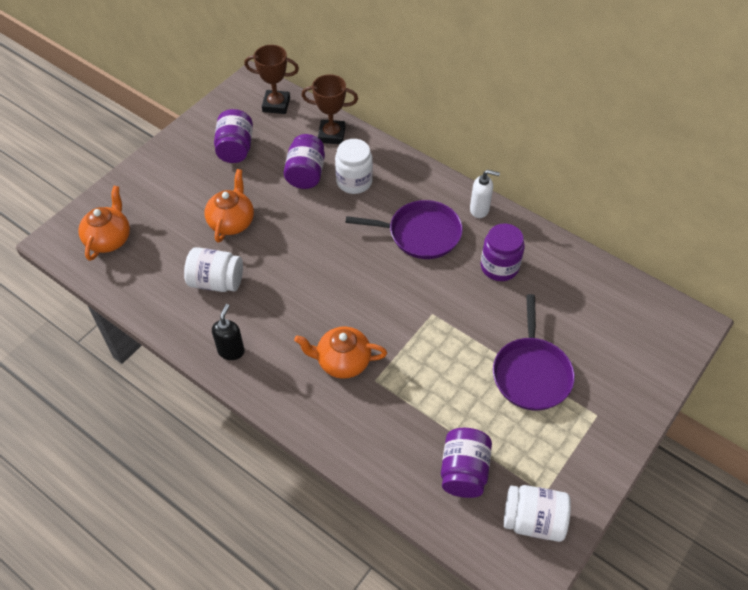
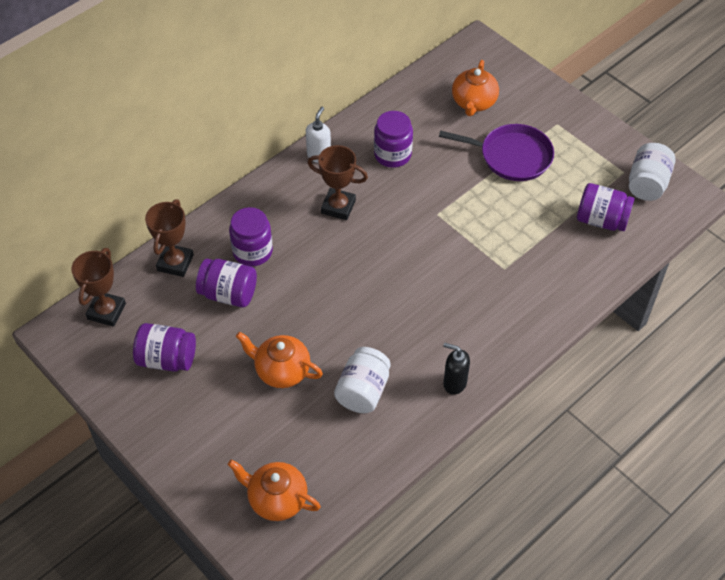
camera: 80 degrees left, 0 degrees up
orange teapot [294,326,387,379] -> orange teapot moved to [452,60,499,116]
white jar [335,139,373,194] -> purple jar [229,207,273,266]
purple pan [345,200,463,259] -> brown trophy [308,145,368,220]

